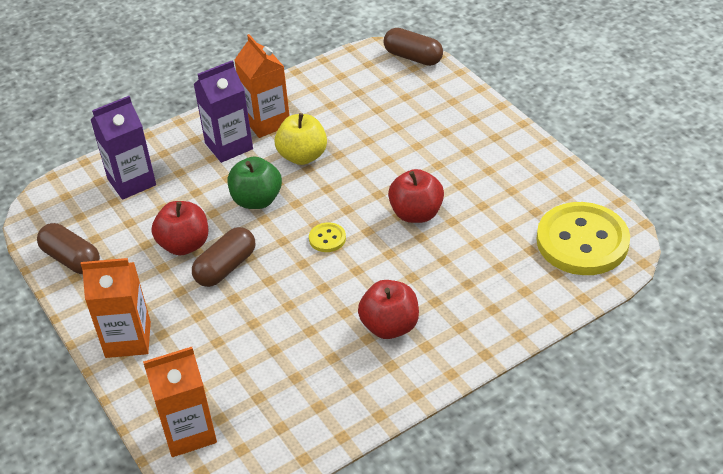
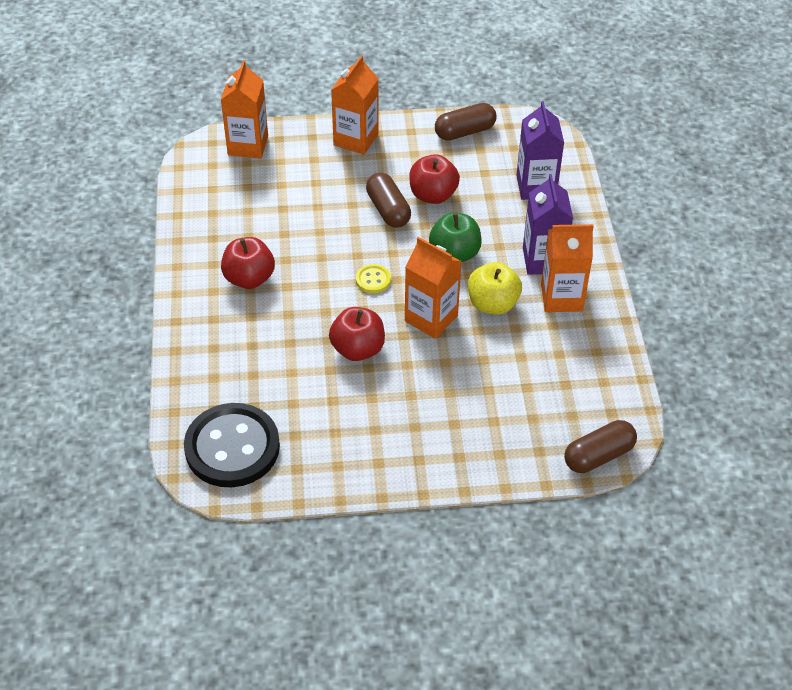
camera: 115 degrees right, 5 degrees up
yellow button [536,202,630,275] -> black button [184,403,280,487]
none -> orange carton [405,237,462,339]

